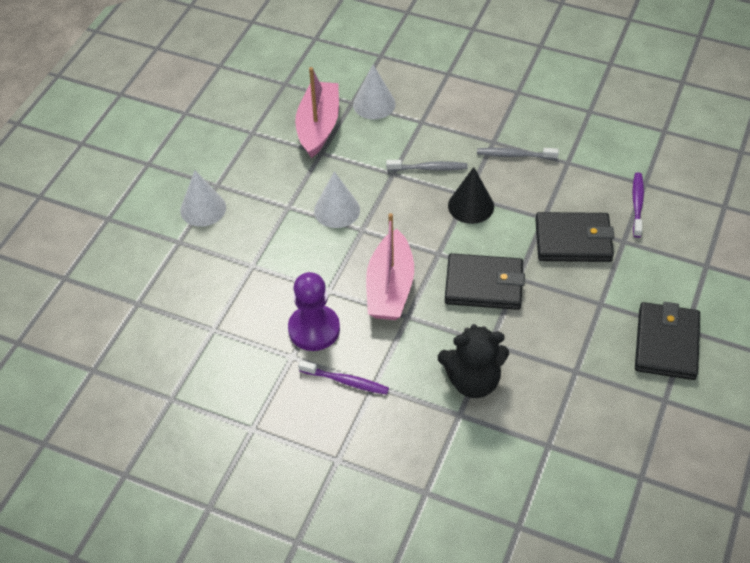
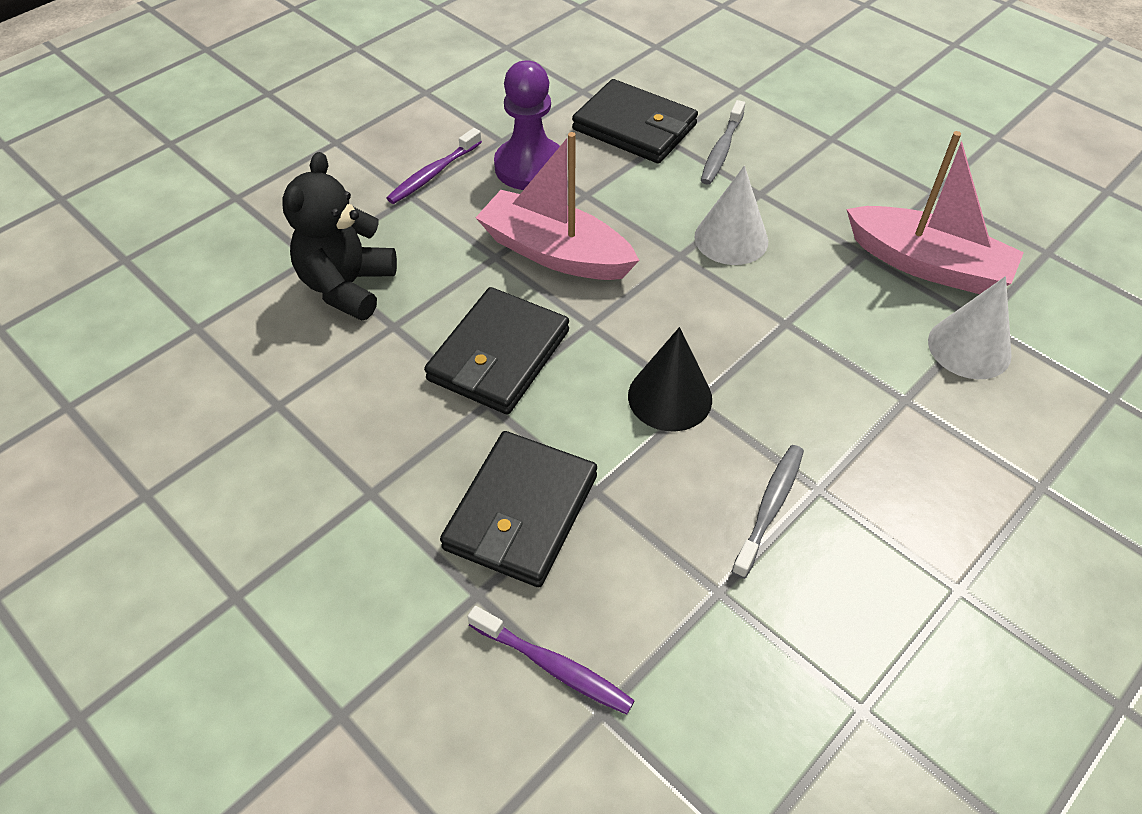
camera: 110 degrees right, 0 degrees up
white cone [180,170,226,227] -> none
grey toothbrush [386,160,468,171] -> grey toothbrush moved to [701,100,745,185]
black wallet [635,302,700,380] -> black wallet moved to [572,79,698,164]

